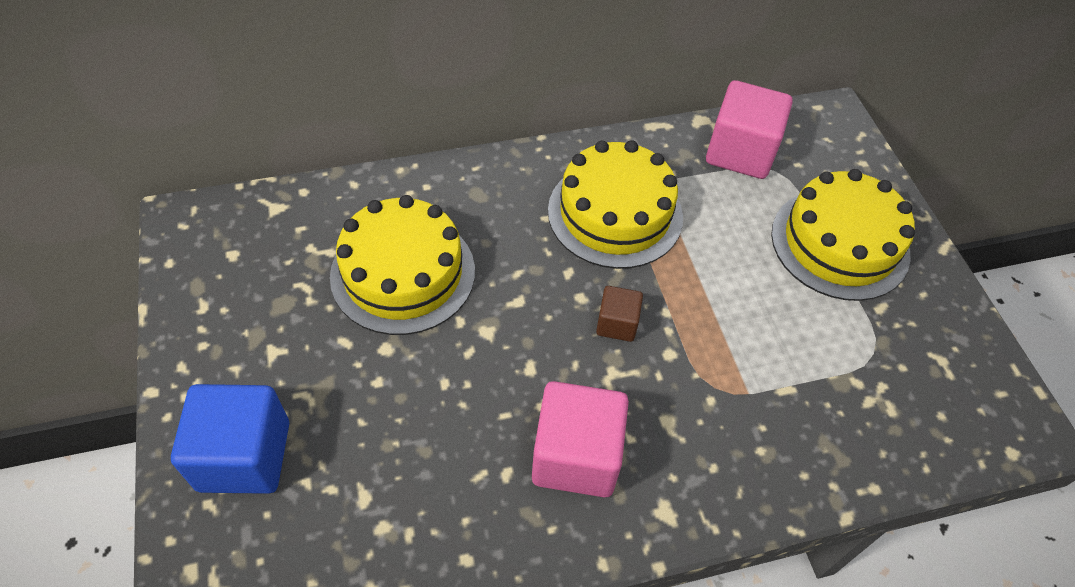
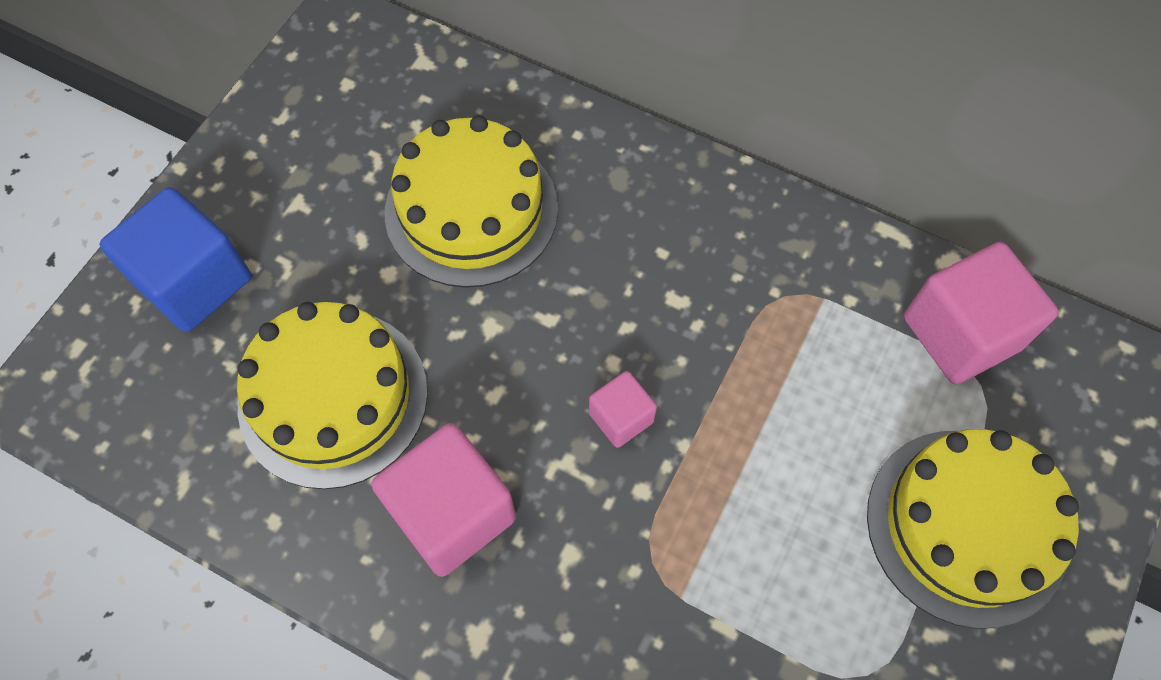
camera: 45 degrees right, 10 degrees up
yellow cake [548,140,683,269] -> yellow cake moved to [237,302,428,489]
brown cube [596,286,643,342] -> pink cube [589,371,657,448]

